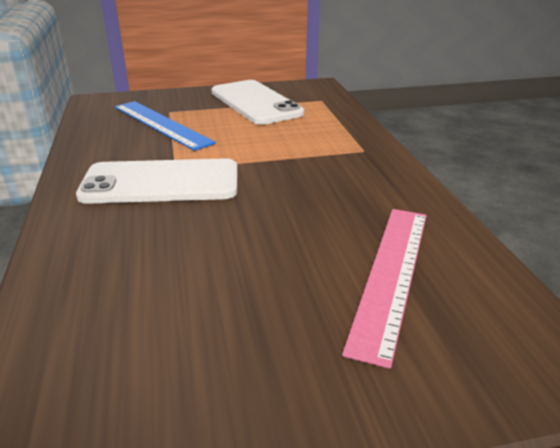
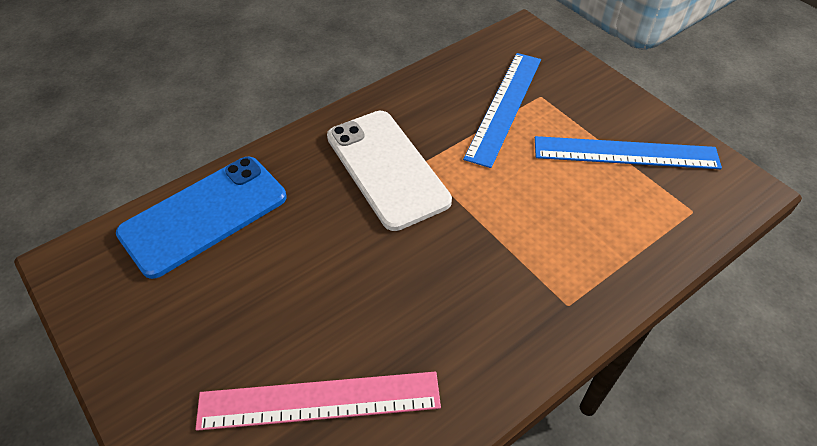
camera: 65 degrees right, 20 degrees up
white phone [211,80,304,125] -> blue ruler [535,136,722,169]
none -> blue phone [116,157,286,279]

